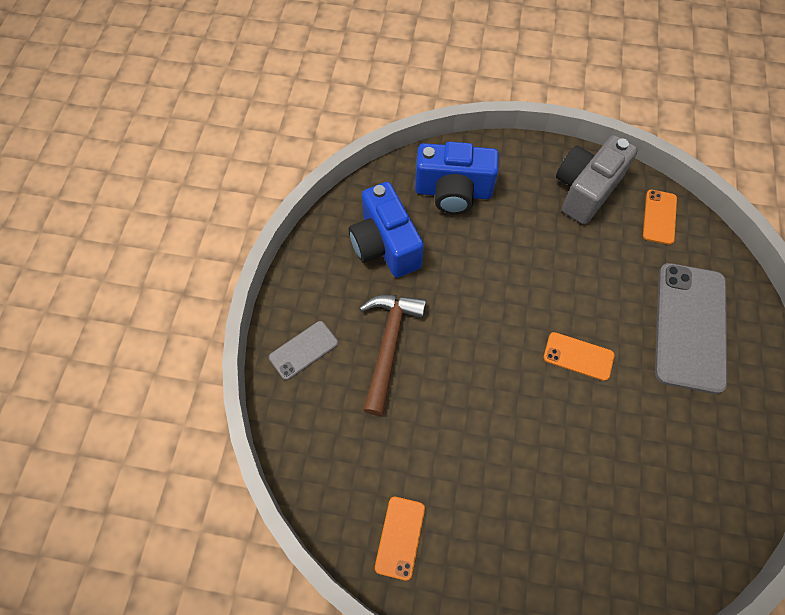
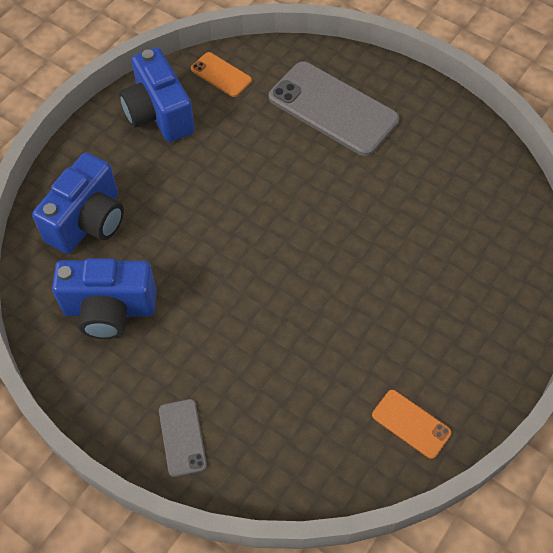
camera: 65 degrees left, 5 degrees down
brown hammer [360,295,426,416] -> none
orange phone [544,332,614,381] -> none
grey camera [556,135,638,224] -> blue camera [119,48,195,142]

